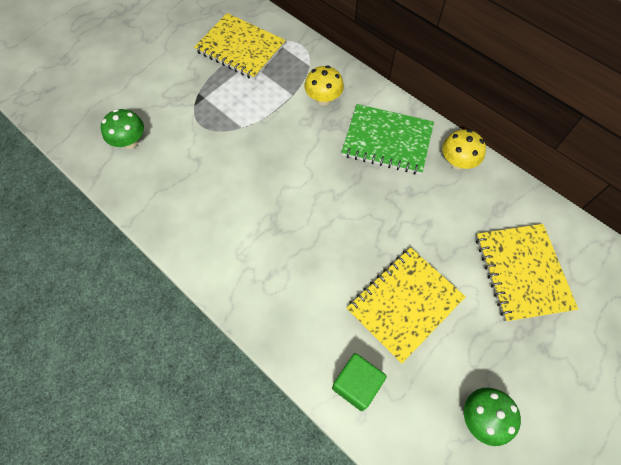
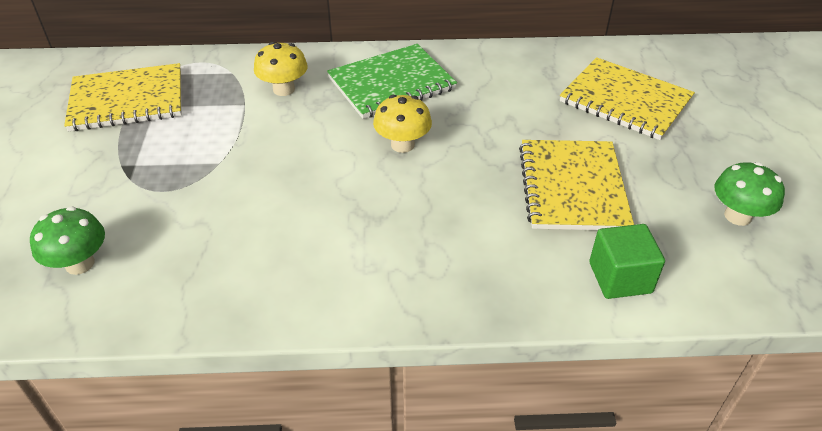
camera: 45 degrees left, 20 degrees down
yellow mushroom [442,129,486,170] -> yellow mushroom moved to [373,95,432,153]

